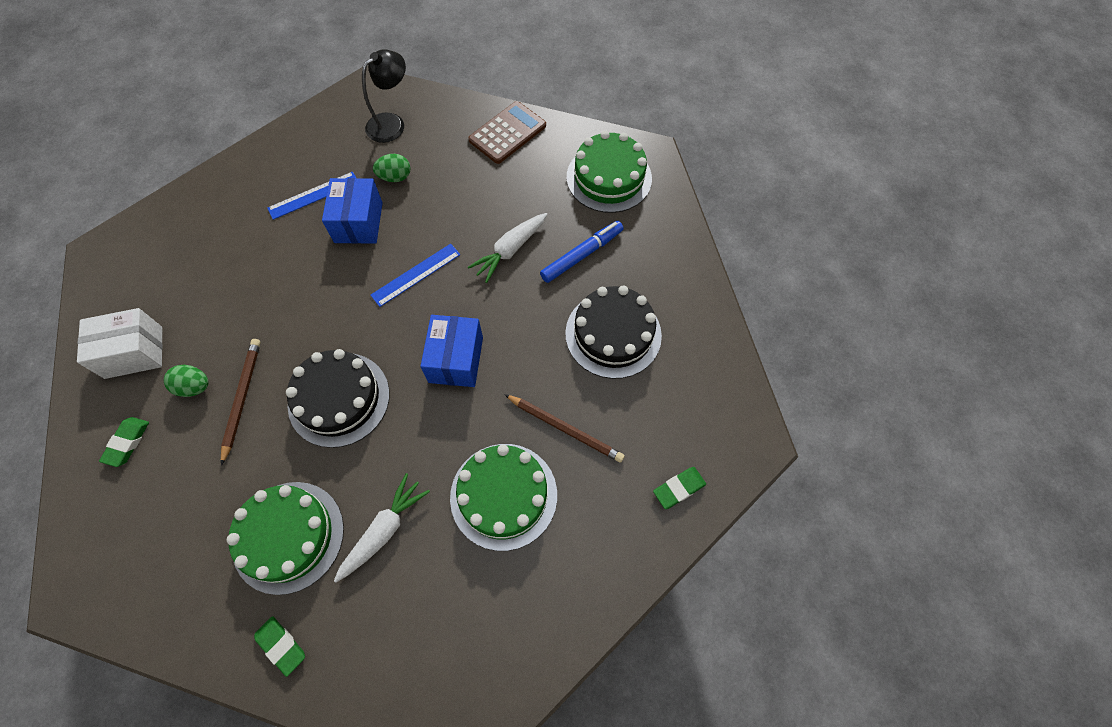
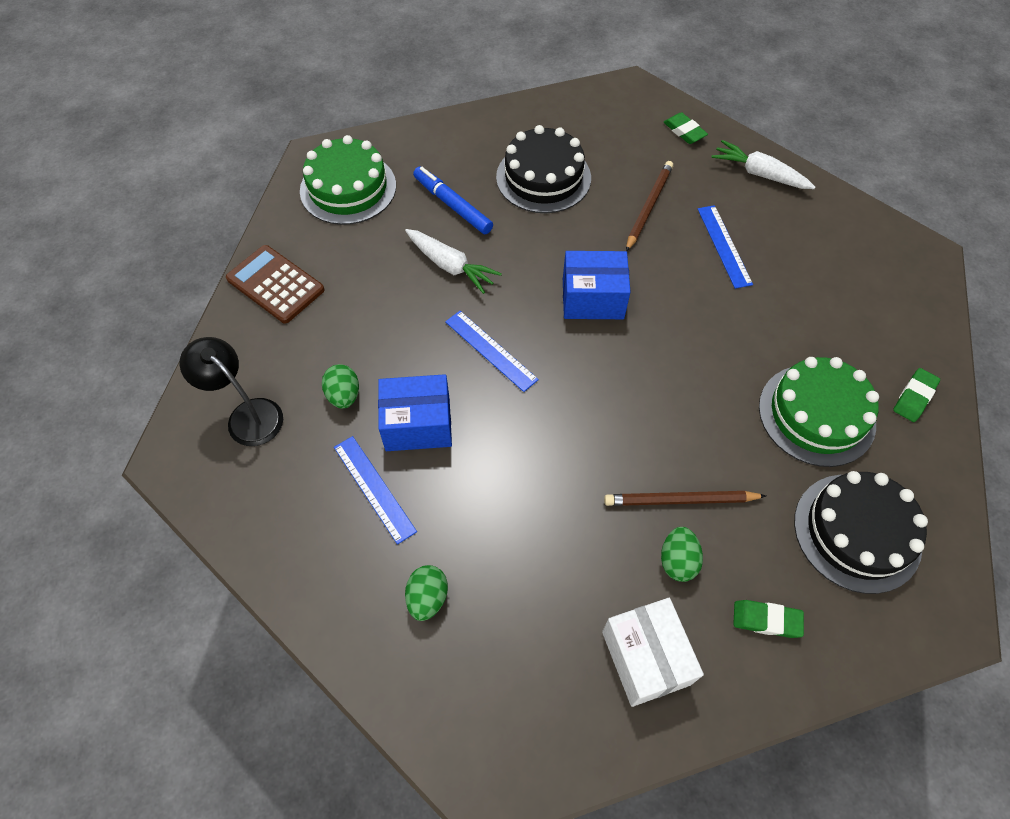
camera: 95 degrees left, 5 degrees down
black cake [286,349,390,448] -> black cake moved to [794,471,928,594]
white carrot [334,473,430,583] -> white carrot moved to [711,140,815,189]
green cake [450,444,557,551] -> blue ruler [698,205,753,289]
none -> green egg [405,565,448,621]

